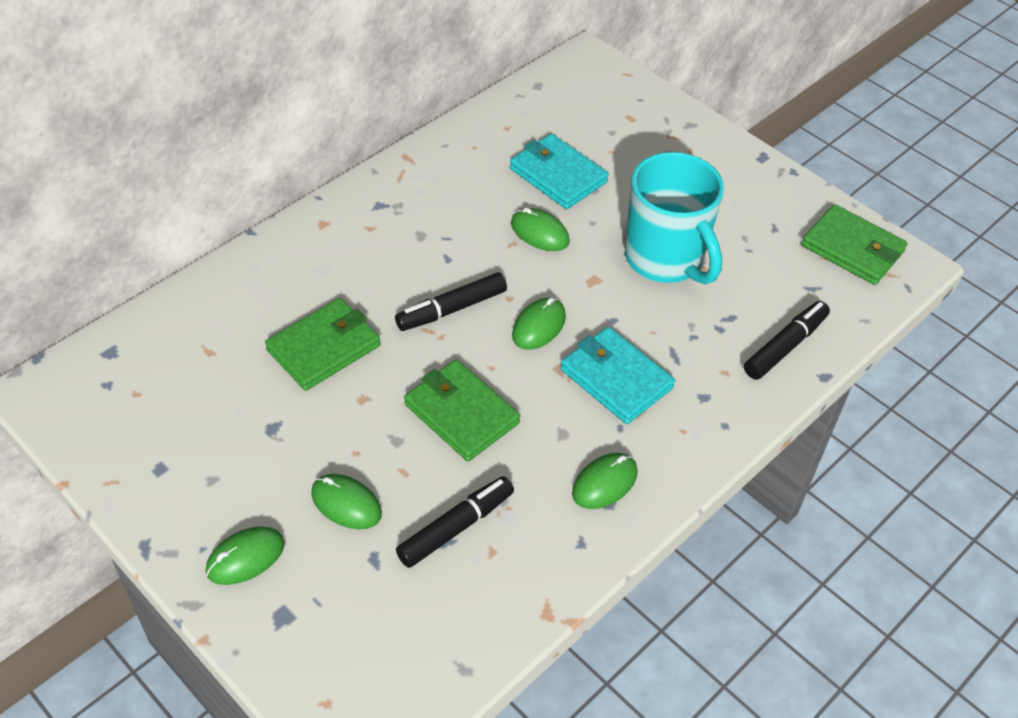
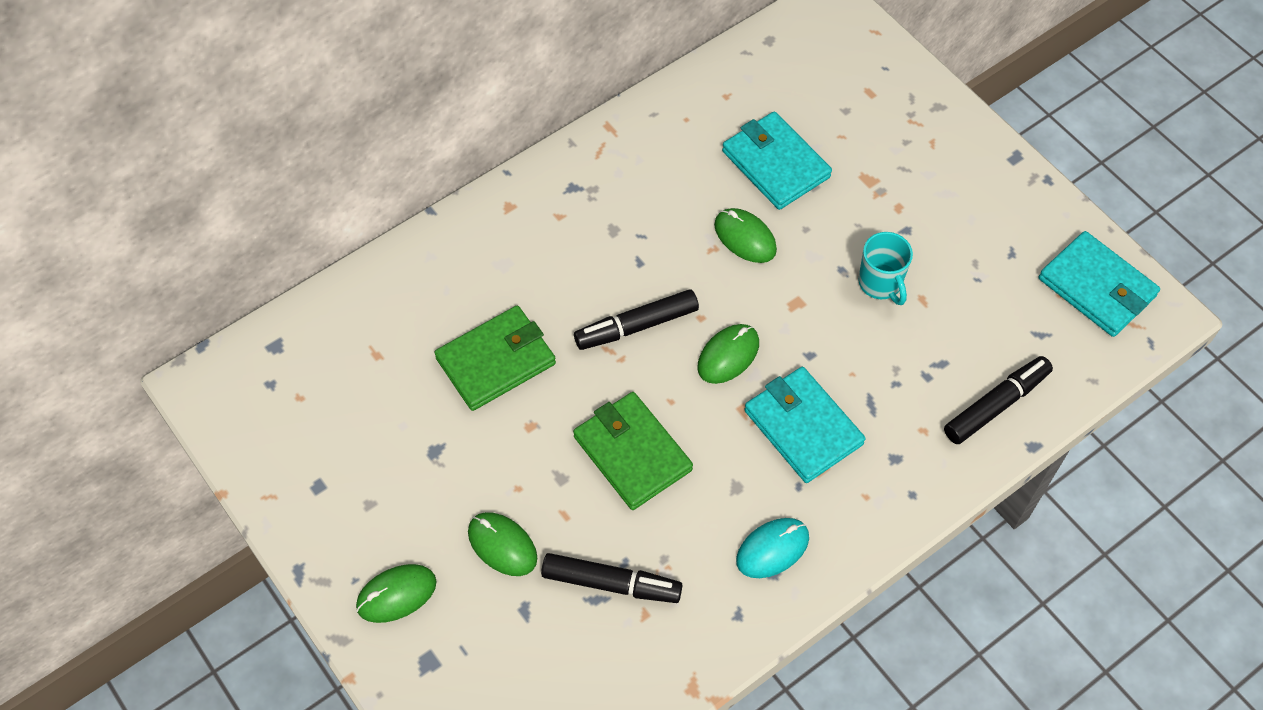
camera: 10 degrees right, 10 degrees up
black marker [396,476,514,568] -> black marker turned 45 degrees clockwise [541,553,683,603]
green mouse [572,453,638,509] -> turquoise mouse [736,518,809,578]
turquoise mug [625,152,724,284] -> turquoise mug [858,232,913,305], size x0.50
green wallet [801,204,908,285] -> turquoise wallet [1039,231,1160,337]

